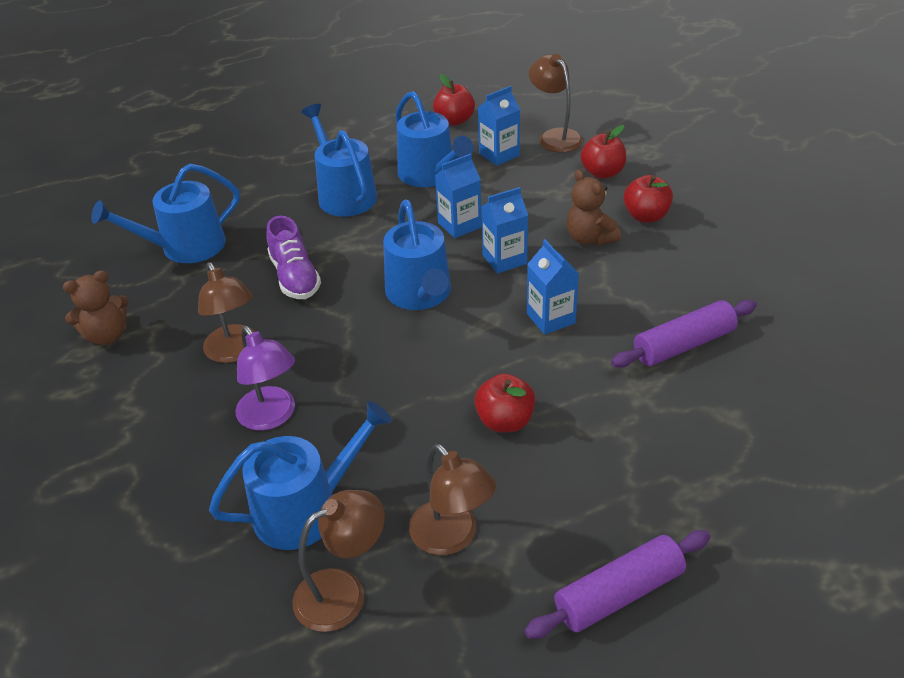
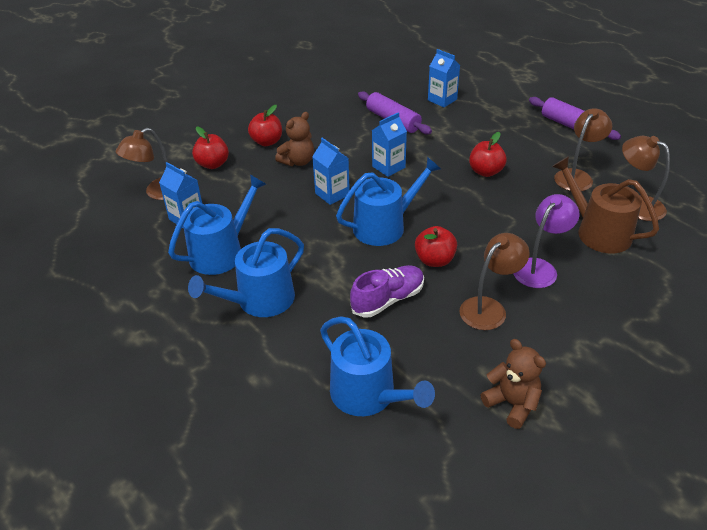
camera: 105 degrees left, 0 degrees up
blue watering can [209,401,392,550] -> brown watering can [552,156,659,253]
red apple [433,74,475,126] -> red apple moved to [415,226,457,267]
blue carton [435,154,482,238] -> blue carton moved to [428,49,460,107]

